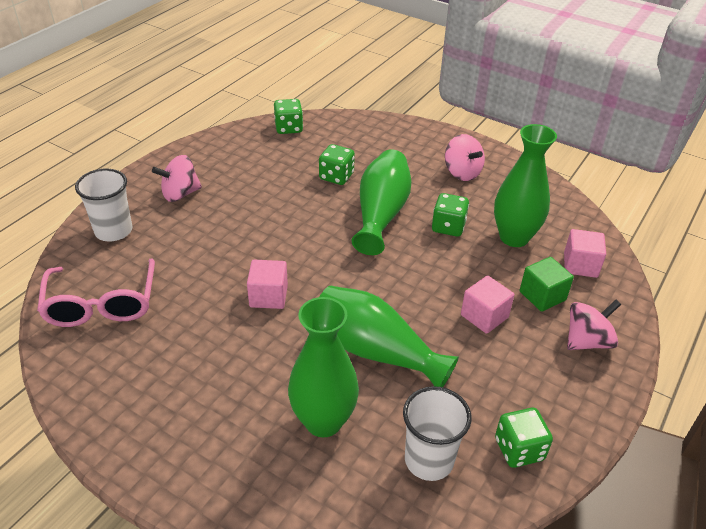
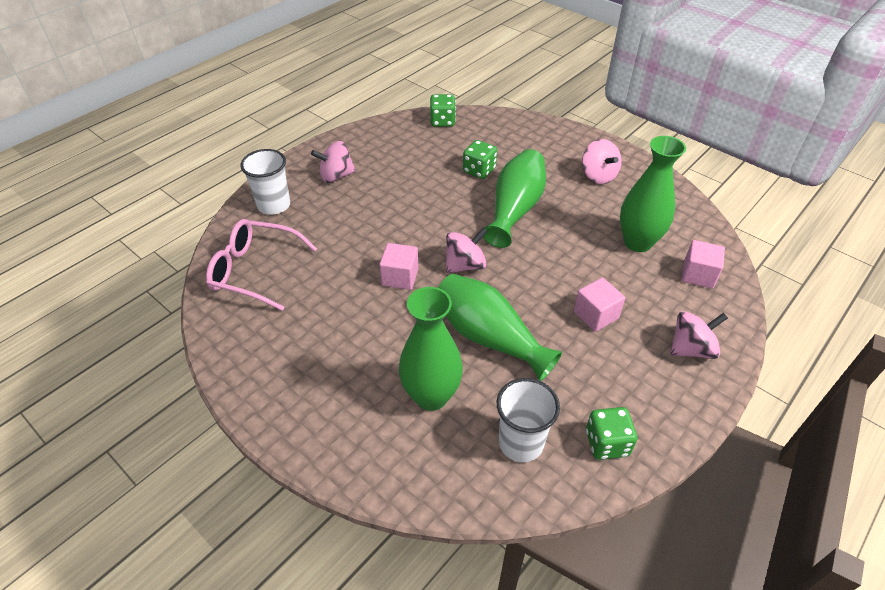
camera: 10 degrees right, 5 degrees up
pink glasses [37,259,155,327] -> pink glasses turned 105 degrees clockwise [206,219,317,311]
green dice [432,193,469,237] -> none
green cube [520,257,574,312] -> none
none -> pink spinning top [446,228,488,273]

